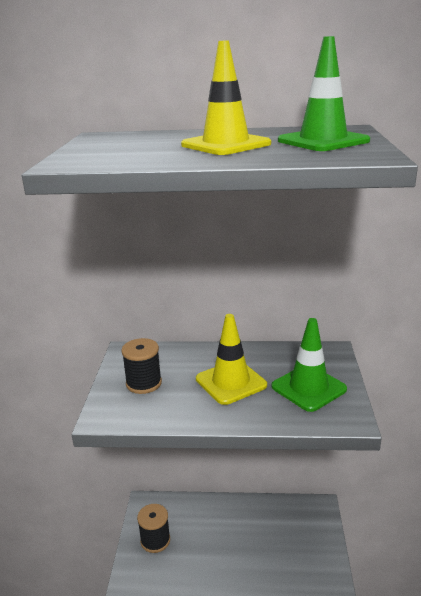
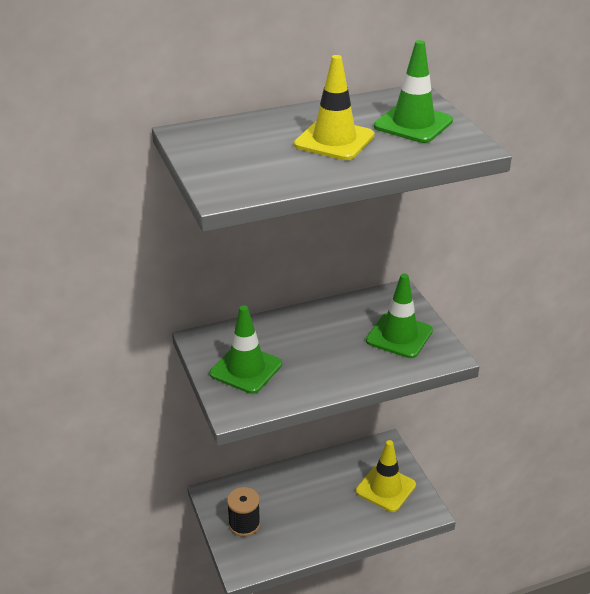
camera: 25 degrees left, 10 degrees up
black spool [121,338,162,394] -> green traffic cone [210,305,282,394]
yellow traffic cone [196,314,267,405] -> yellow traffic cone moved to [356,440,416,512]

